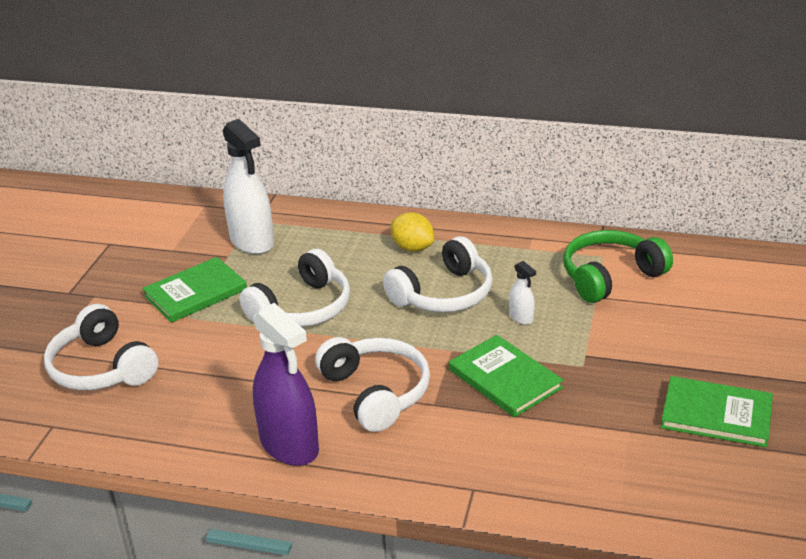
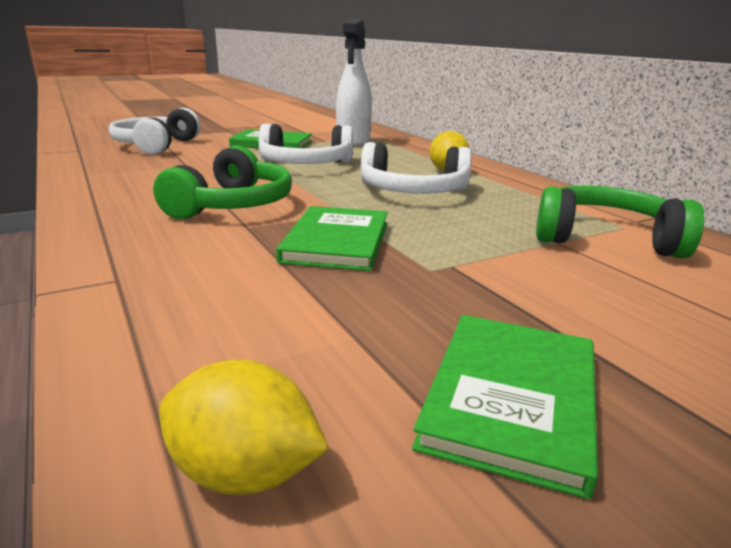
camera: 45 degrees right, 10 degrees down
purple spray bottle [253,303,319,466] -> none
white headphones [315,337,430,432] -> green headphones [153,146,292,219]
white spray bottle [509,261,536,325] -> none
green book [661,376,773,447] -> green book turned 45 degrees clockwise [412,315,598,500]
none -> yellow lemon [159,359,329,495]

